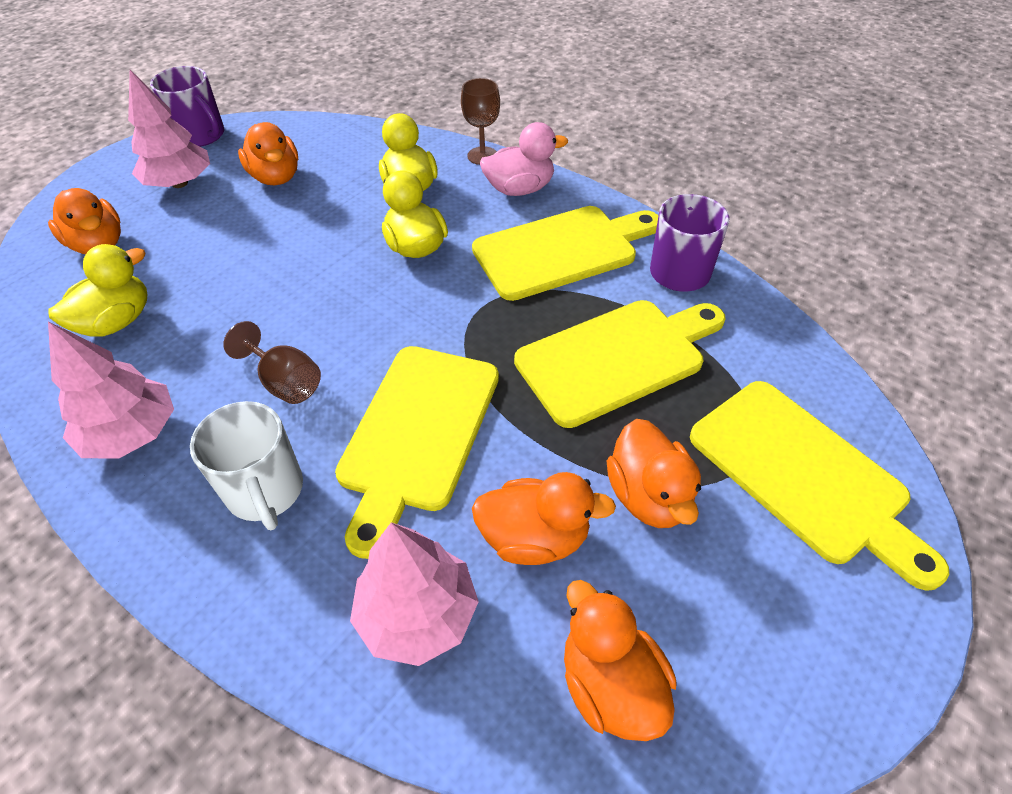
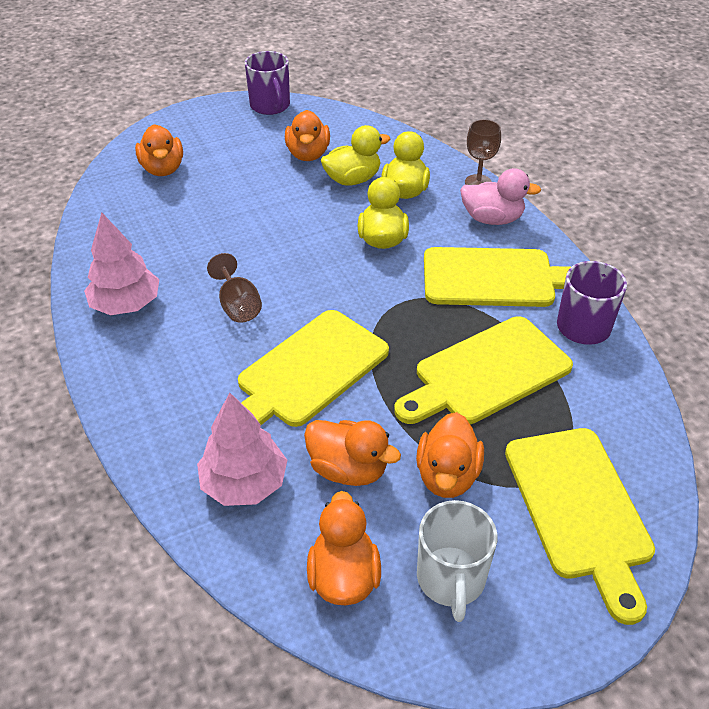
camera: 25 degrees right, 5 degrees down
yellow duck [48,244,147,337] -> yellow duck moved to [321,125,390,186]
pink tree [128,70,210,188] -> none
white mug [190,401,303,530] -> white mug moved to [417,500,497,622]
yellow cutting board [514,300,726,428] -> yellow cutting board turned 150 degrees clockwise [394,316,573,424]

